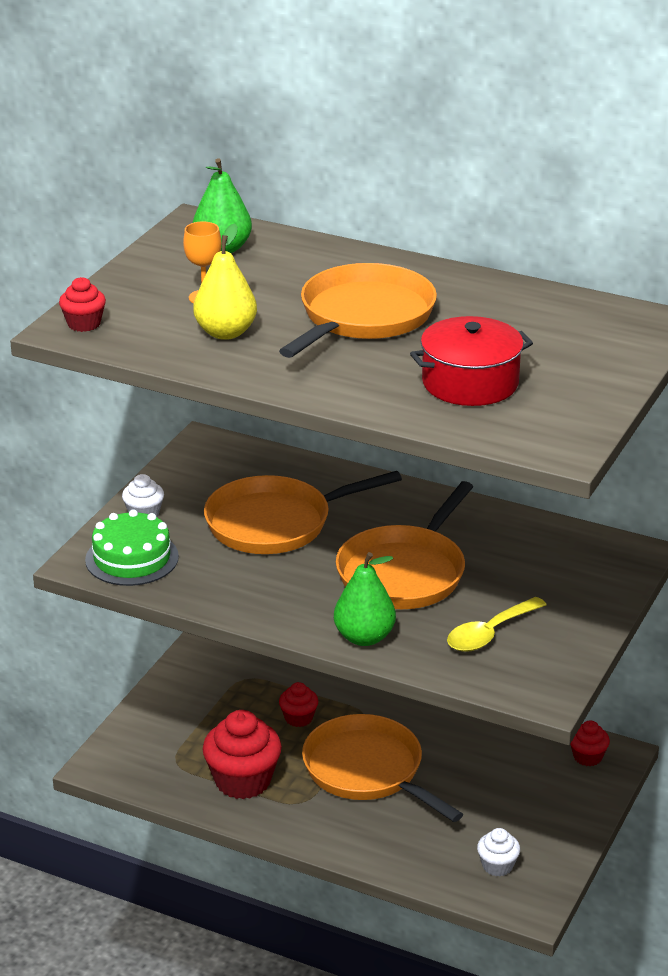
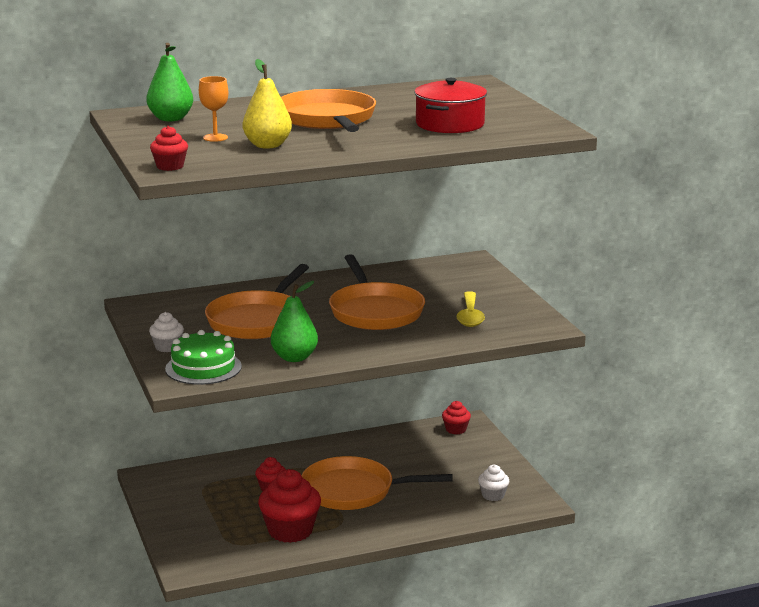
camera: 45 degrees left, 10 degrees down
green pear [334,552,396,646] -> green pear moved to [271,281,318,362]

